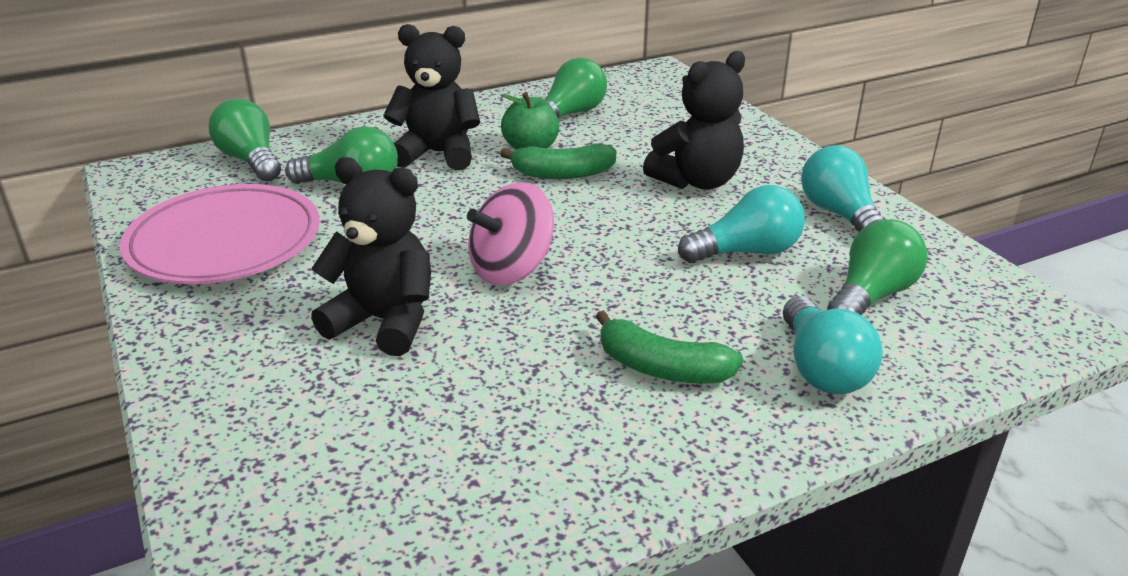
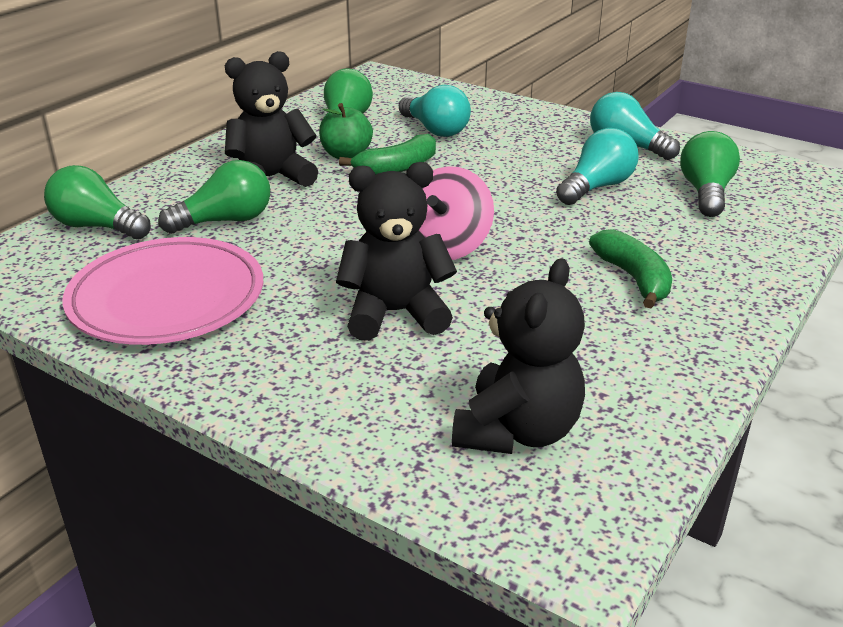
camera: 30 degrees left, 0 degrees up
green banana [595,310,743,384] -> green banana turned 105 degrees counterclockwise [589,229,672,308]
black teddy bear [643,51,745,190] -> black teddy bear moved to [452,258,585,454]
turquoise light bulb [783,296,883,394] -> turquoise light bulb moved to [399,85,471,137]

